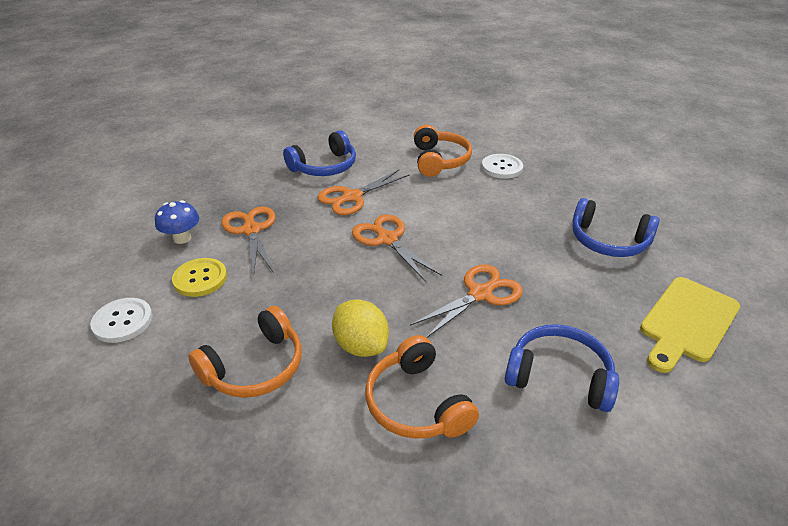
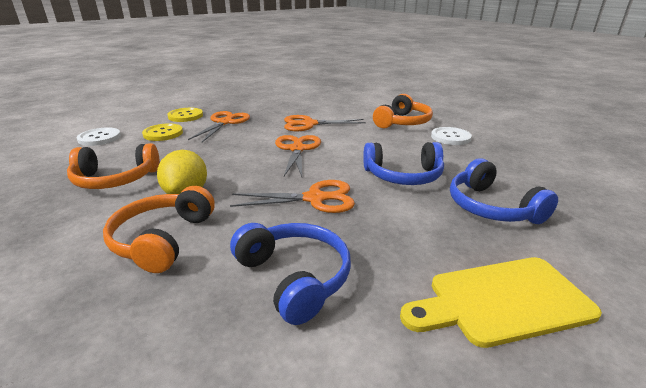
camera: 35 degrees right, 10 degrees down
blue mushroom [155,200,199,244] -> yellow button [167,108,203,122]
blue headphones [283,130,356,176] -> blue headphones moved to [363,142,444,185]

